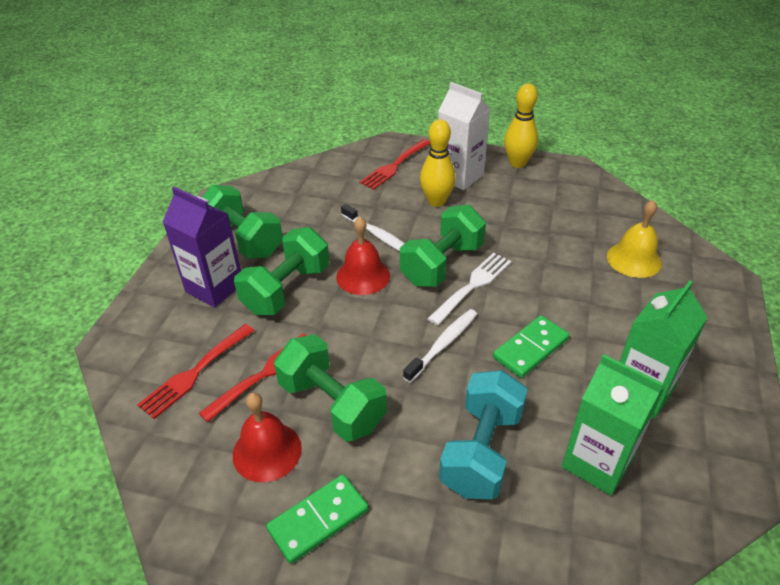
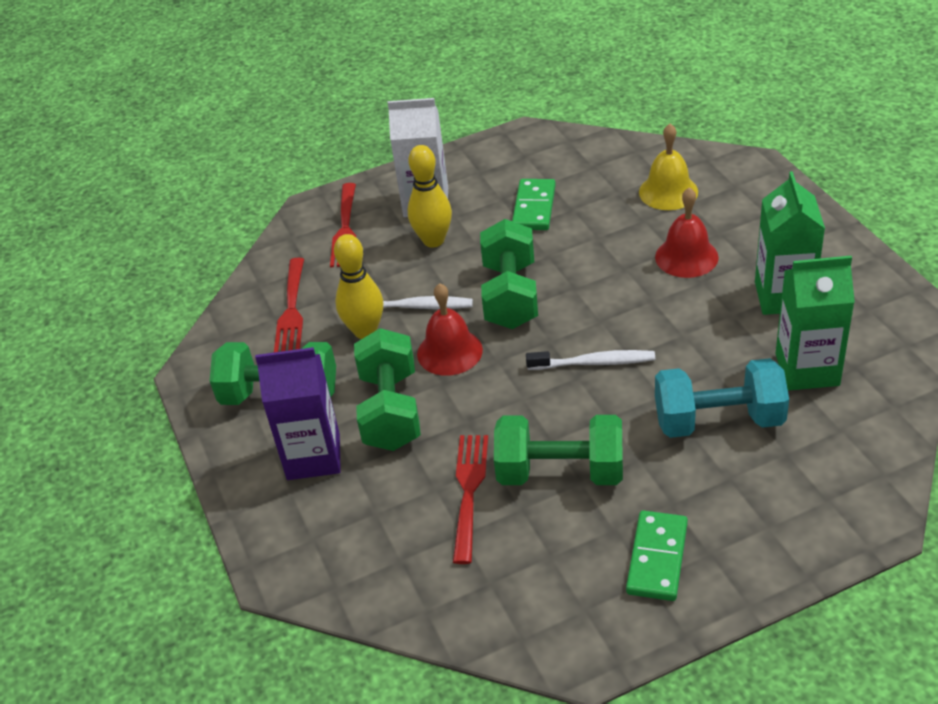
camera: 35 degrees left, 0 degrees up
red fork [137,324,254,419] -> red fork moved to [274,258,304,352]
red bell [233,393,302,482] -> red bell moved to [655,187,719,278]
white toothbrush [403,309,477,383] -> white toothbrush turned 90 degrees clockwise [526,350,655,370]
white fork [427,253,511,325] -> none
turquoise dumbbell [439,370,528,499] -> turquoise dumbbell turned 75 degrees counterclockwise [655,358,789,438]
green domino [493,315,569,378] -> green domino moved to [512,179,556,230]
yellow bowling pin [504,84,538,168] -> yellow bowling pin moved to [334,234,383,339]

